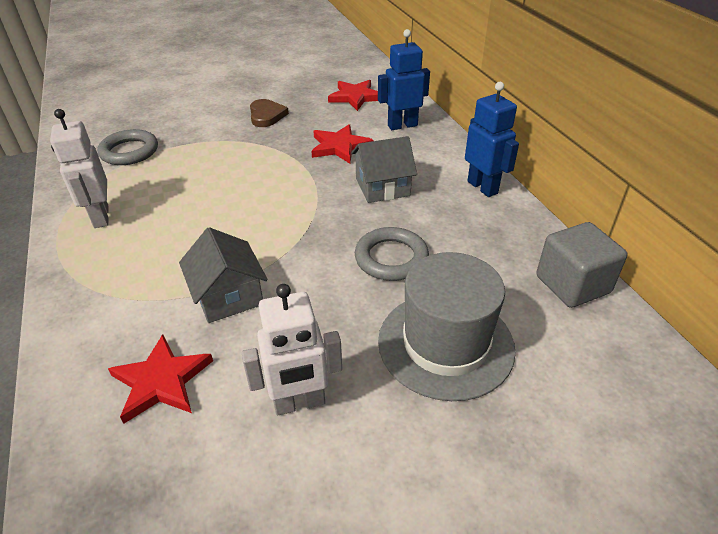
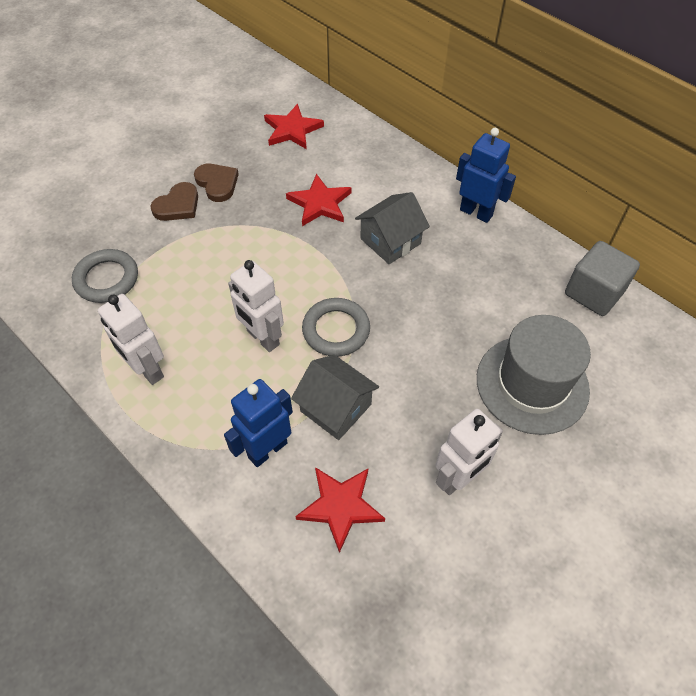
camera: 25 degrees left, 15 degrees up
grey ring [355,227,429,281] -> grey ring moved to [302,298,370,356]
blue robot [378,29,430,130] -> blue robot moved to [224,379,293,467]
none -> brown heart [151,182,198,221]
none -> white robot [228,260,284,352]

